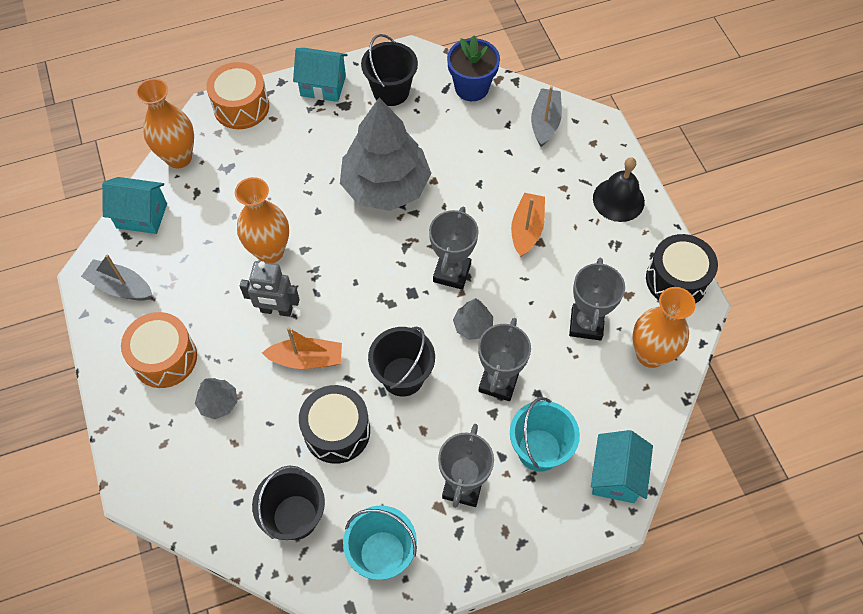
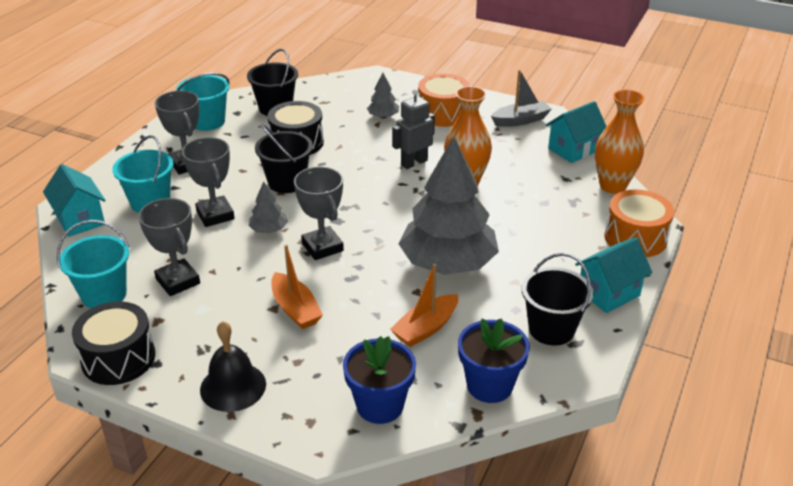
camera: 135 degrees right, 25 degrees down
orange boat [262,327,342,369] -> orange boat moved to [390,264,458,347]
grey boat [531,86,562,147] -> blue flower pot [343,336,416,424]
orange vase [632,287,696,368] -> turquoise bucket [57,220,129,308]

